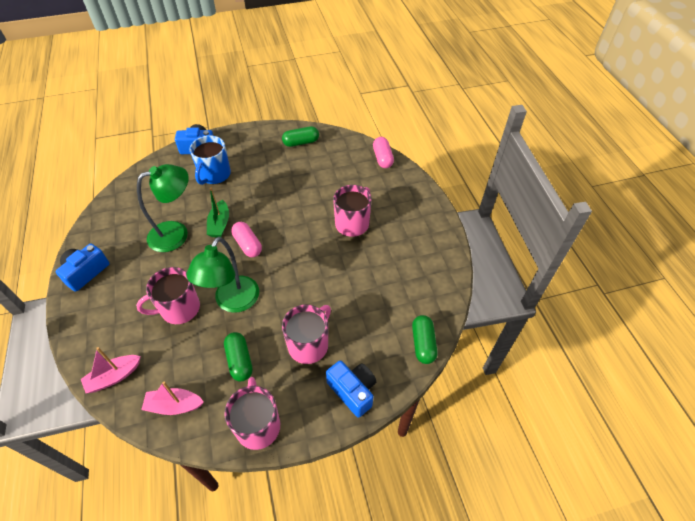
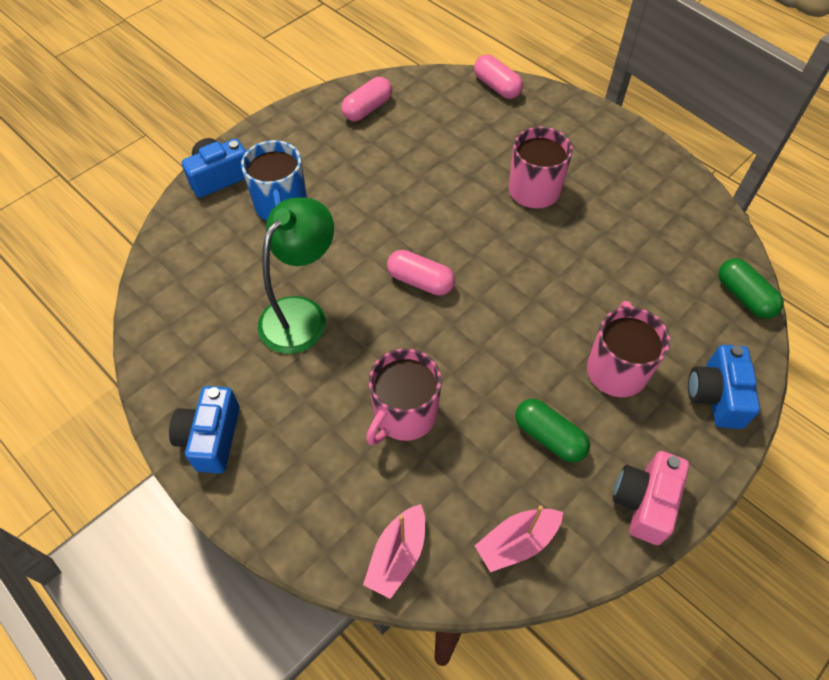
camera: 30 degrees left, 5 degrees up
green lamp [186,237,259,313] -> none
green boat [207,187,229,237] -> none
pink mug [224,377,280,450] -> pink camera [613,451,689,545]
green capsule [282,126,319,147] -> pink capsule [342,77,392,121]
blue camera [326,360,376,418] -> blue camera turned 105 degrees counterclockwise [688,345,760,429]

